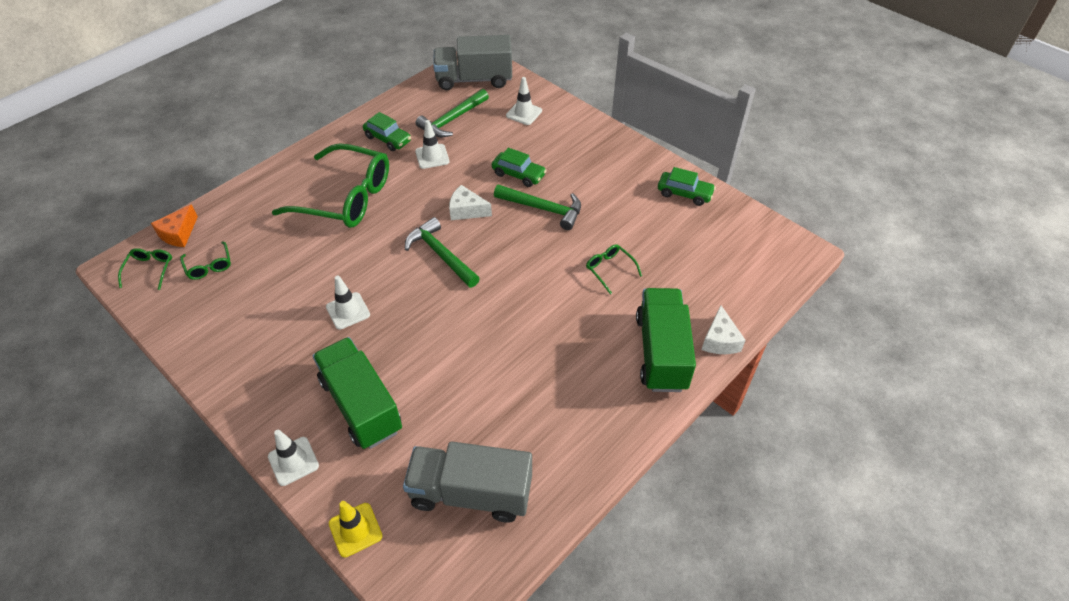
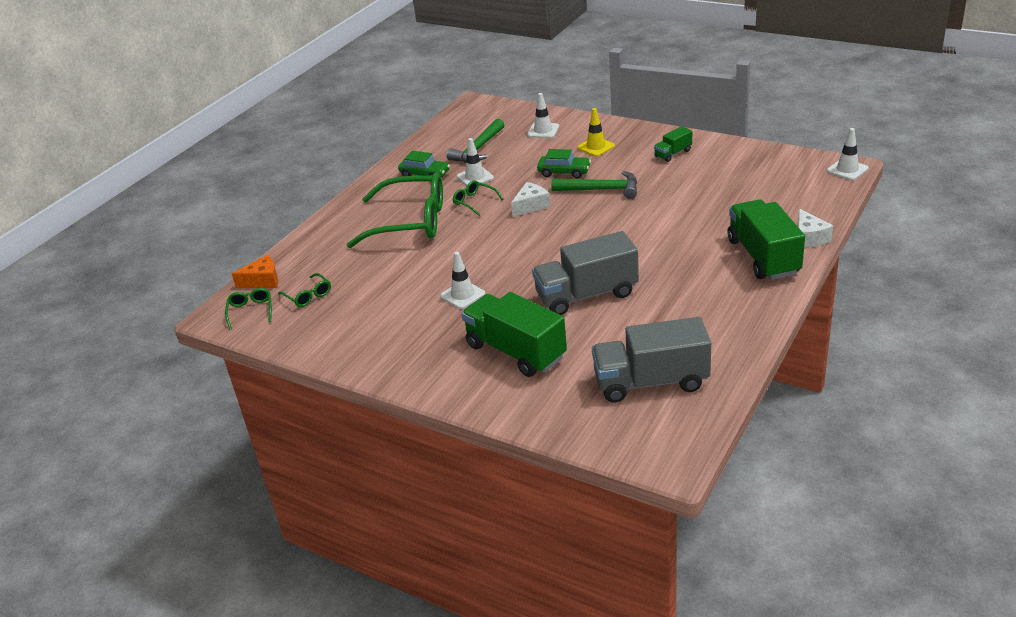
camera: 10 degrees left, 15 degrees down
orange cheese [151,204,198,247] -> orange cheese turned 120 degrees counterclockwise [232,255,278,288]
white traffic cone [268,430,319,486] -> white traffic cone moved to [827,128,869,180]
yellow traffic cone [329,501,382,557] -> yellow traffic cone moved to [577,108,615,156]
green hammer [405,217,480,288] -> none
grey truck [433,35,512,90] -> grey truck moved to [532,231,639,315]
white cheese [449,185,492,220] -> white cheese turned 135 degrees clockwise [511,182,550,217]
green glasses [586,244,642,295] -> green glasses moved to [452,180,503,216]
green car [658,167,716,206] -> none
none -> green truck [654,126,692,162]

